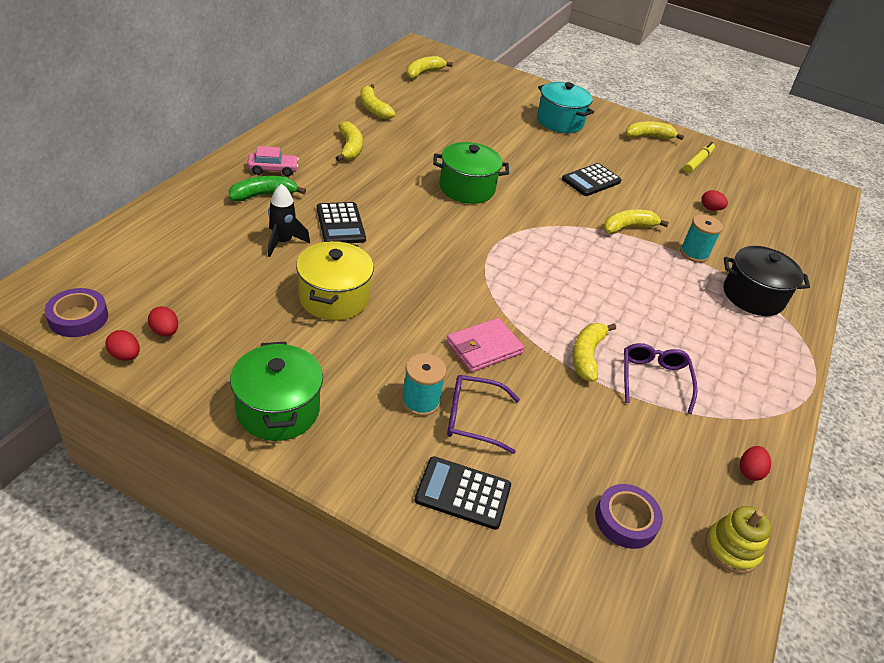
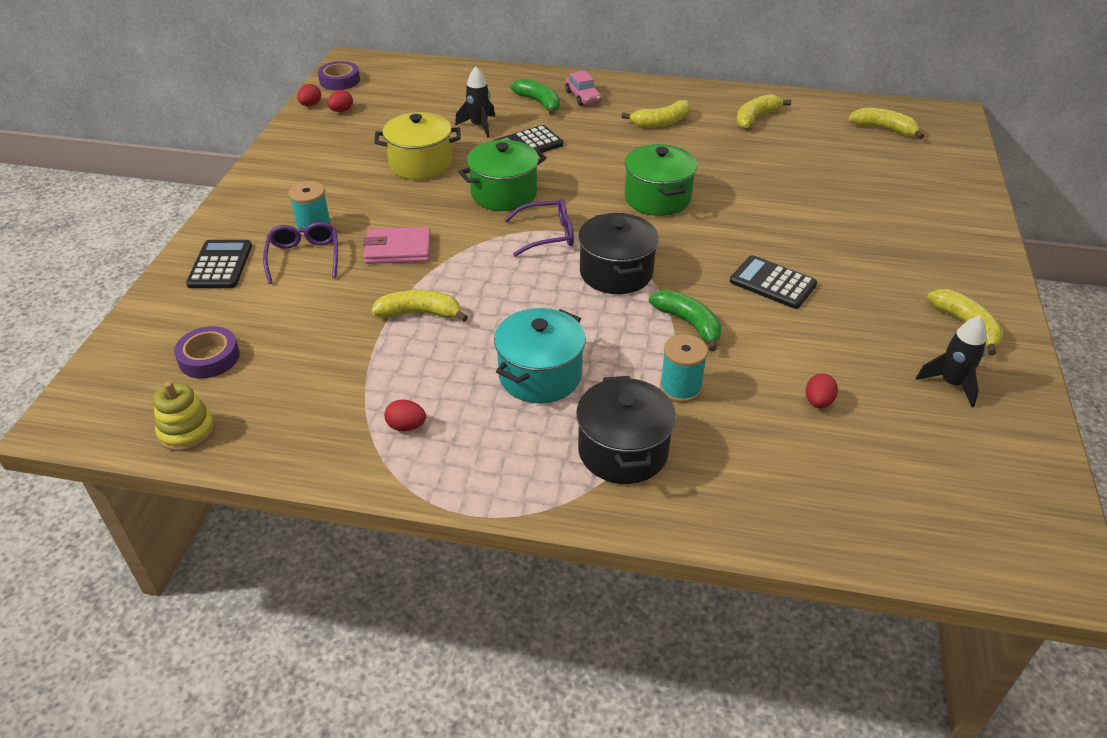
camera: 80 degrees right, 0 degrees up
green pot [230,342,323,441] -> green pot moved to [458,140,547,211]
pink wallet [446,318,524,372] -> pink wallet turned 45 degrees counterclockwise [363,227,431,264]
turquoise pot [537,82,594,133] -> turquoise pot moved to [494,308,586,403]
yellow banana [603,210,669,234] -> green banana [649,290,722,351]
purple glasses [624,343,698,414] -> purple glasses moved to [504,199,574,257]
yellow marker [684,142,715,173] -> black rocket [916,316,987,407]
red egg [740,446,771,481] -> red egg moved to [384,400,426,431]
none -> black pot [578,213,659,294]

